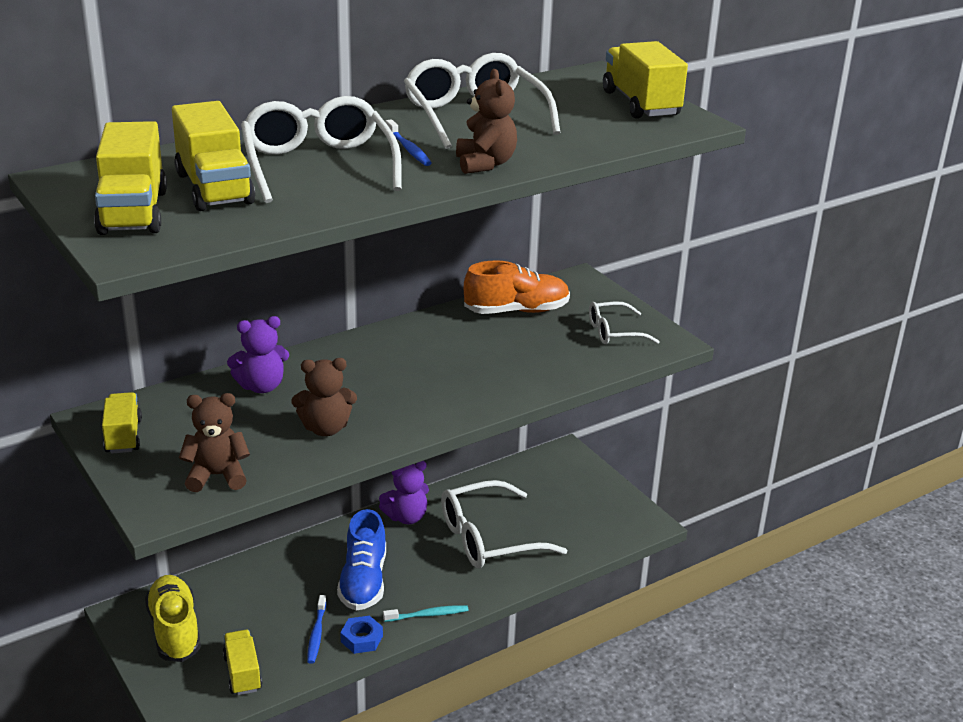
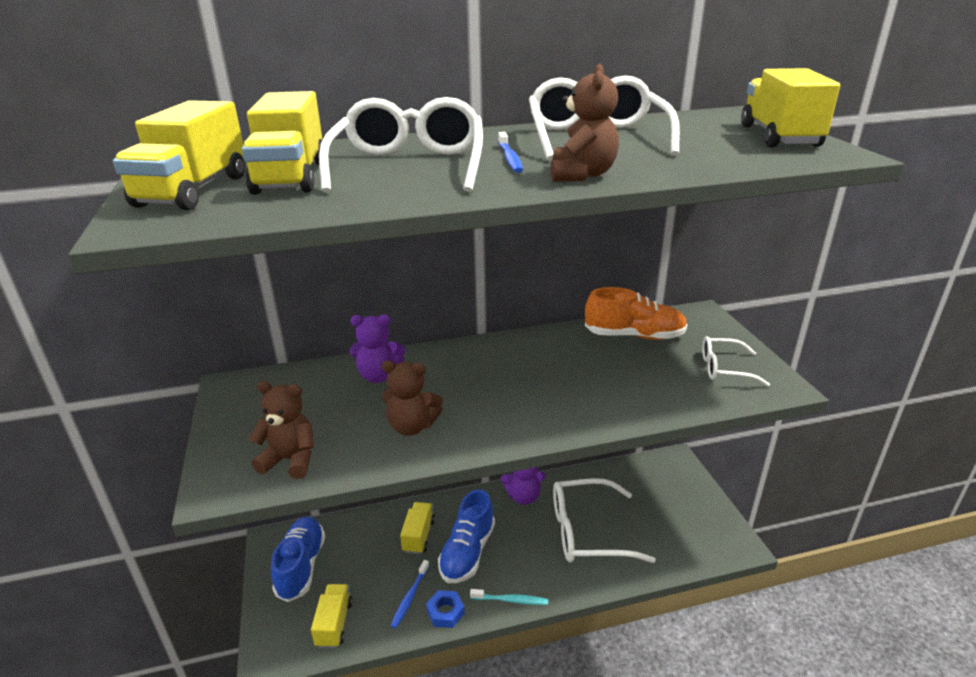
camera: 20 degrees right, 0 degrees up
yellow truck [102,392,142,453] -> yellow truck moved to [400,502,435,554]
yellow shoe [145,575,201,662] -> blue shoe [271,517,325,602]

